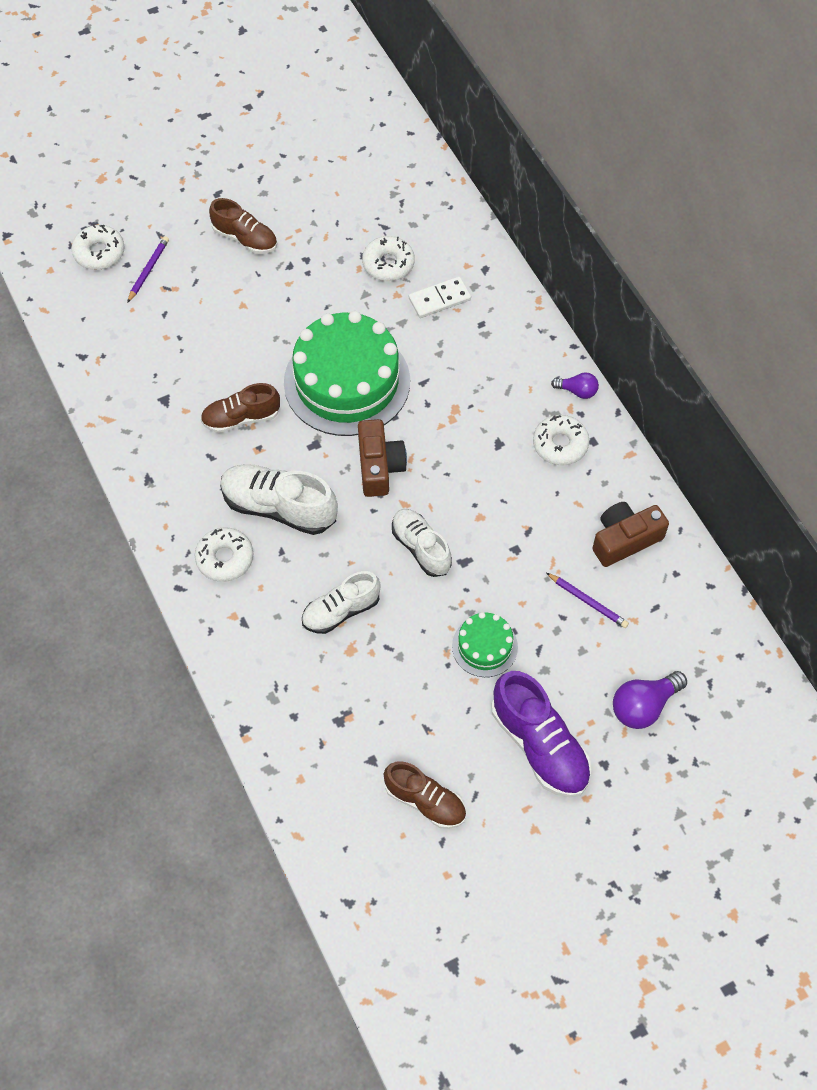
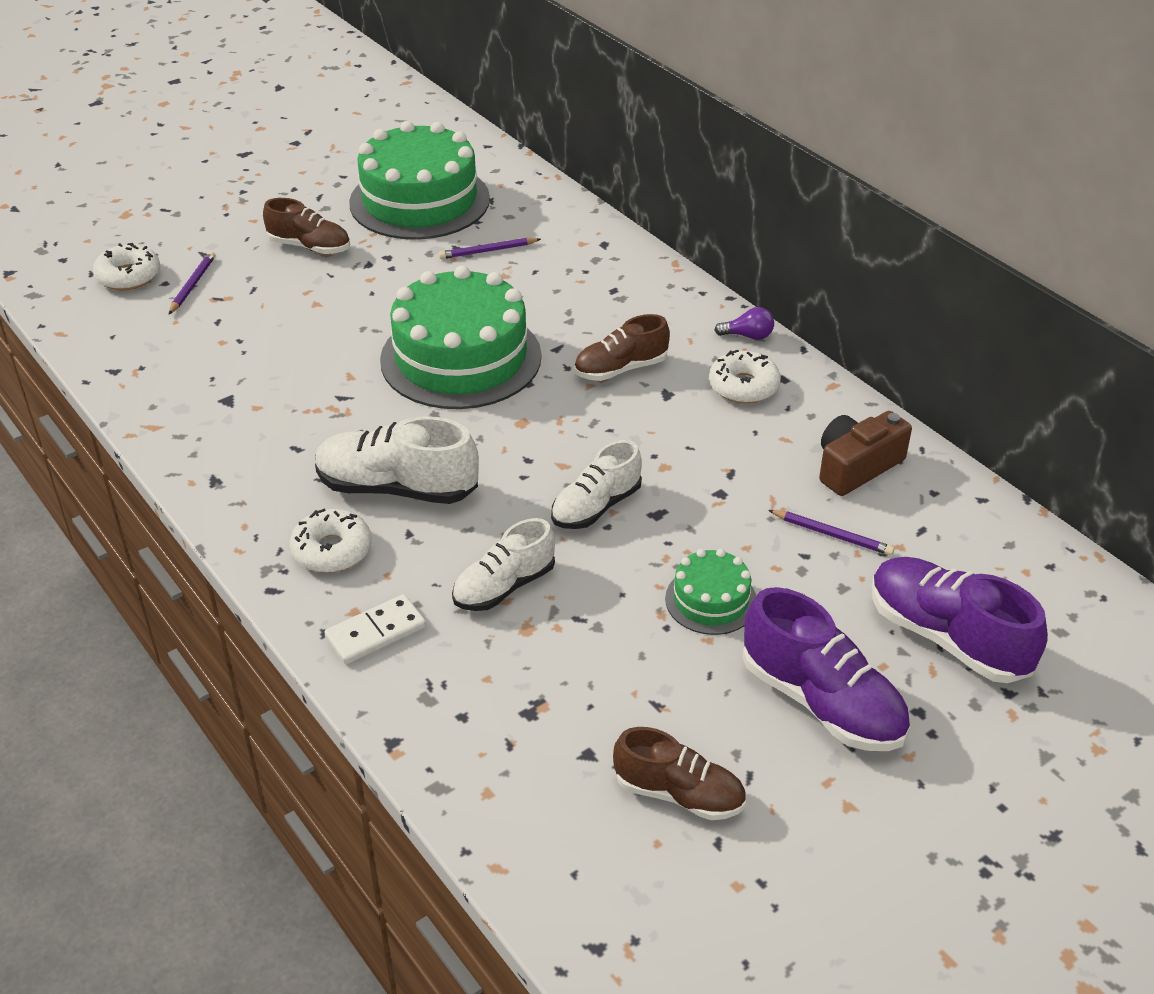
camera: 10 degrees left, 20 degrees down
brown shoe [200,383,280,433] -> brown shoe moved to [574,314,670,381]
brown camera [358,419,407,497] -> none
white donut [362,236,415,281] -> purple pencil [439,238,541,259]
white shoe [392,509,452,577] -> white shoe turned 90 degrees counterclockwise [551,440,642,529]
white domino [409,276,471,318] -> white domino moved to [324,594,426,664]
purple light bulb [613,671,687,729] -> purple shoe [872,557,1048,683]
none -> green cake [349,121,490,240]

